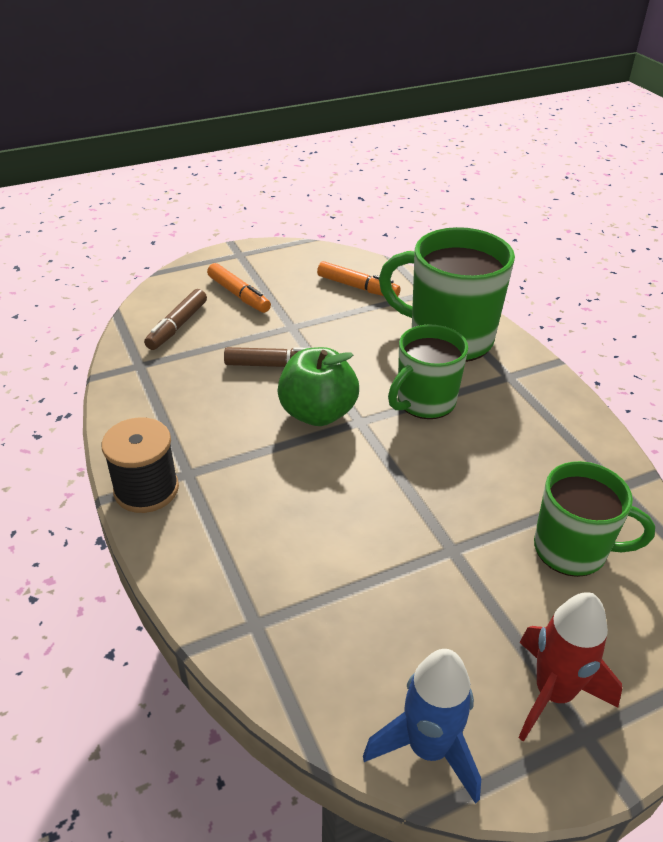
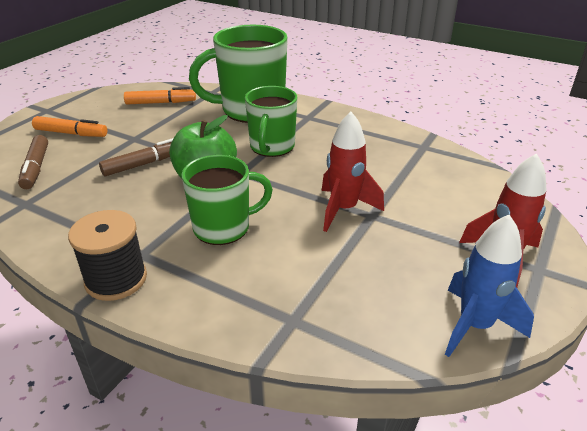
camera: 35 degrees left, 5 degrees down
green mug [534,461,655,577] -> green mug moved to [182,155,273,245]
none -> red rocket [322,112,384,232]

